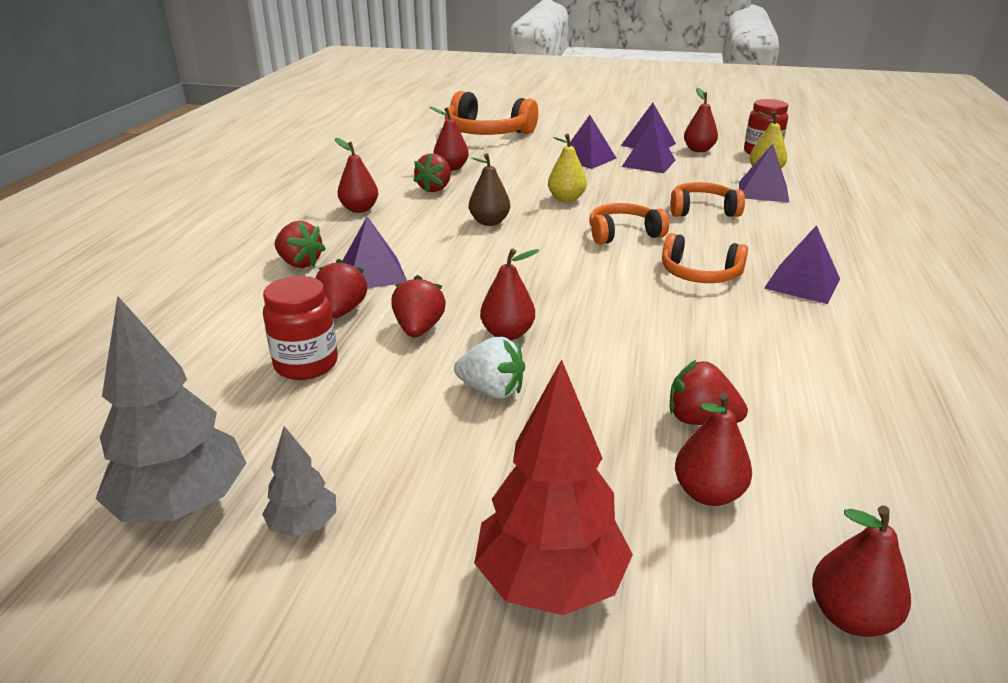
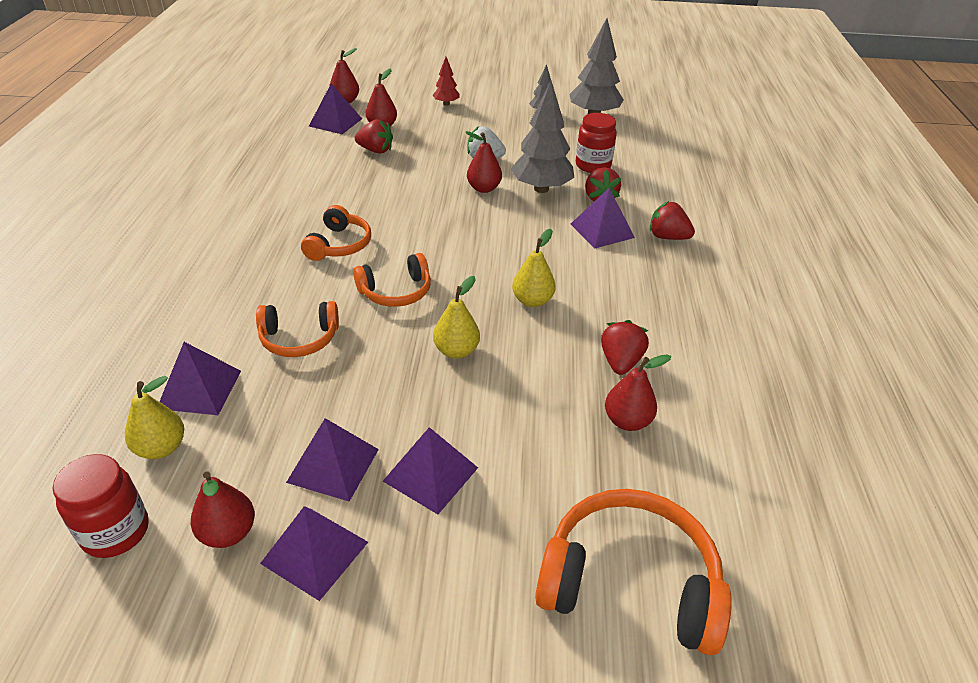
camera: 170 degrees right, 10 degrees up
red pear [335,138,378,213] -> none
red strawberry [391,275,446,337] -> grey tree [510,81,574,193]
brown pear [469,153,510,226] -> yellow pear [512,229,556,307]
red tree [474,359,633,615] -> red tree [432,57,460,106], size x0.52
orange headphones [662,233,748,283] -> orange headphones turned 90 degrees clockwise [301,205,371,261]
purple pyramid [764,225,840,304] -> purple pyramid moved to [309,84,362,134]

